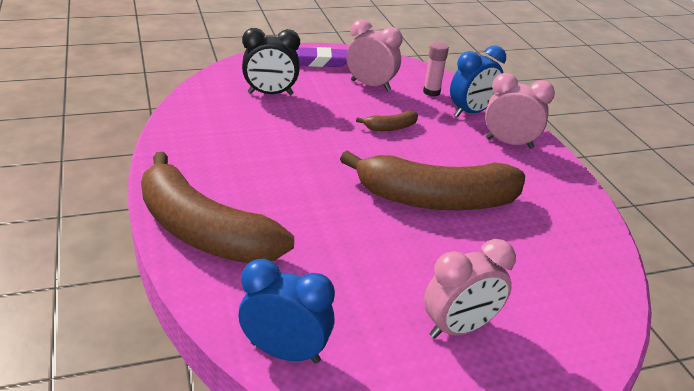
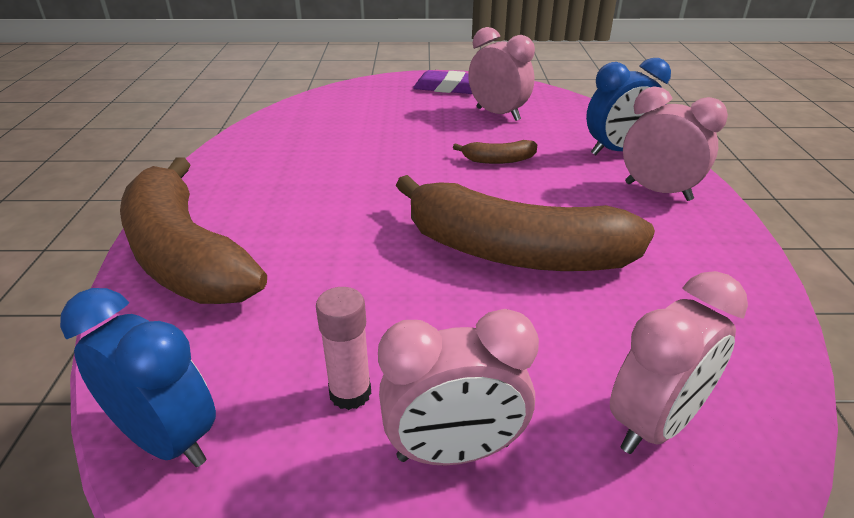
camera: 20 degrees right, 0 degrees up
black clock [242,28,300,95] -> none
pink glue stick [423,42,449,96] -> pink glue stick moved to [316,287,371,410]
none -> pink clock [610,271,748,454]

